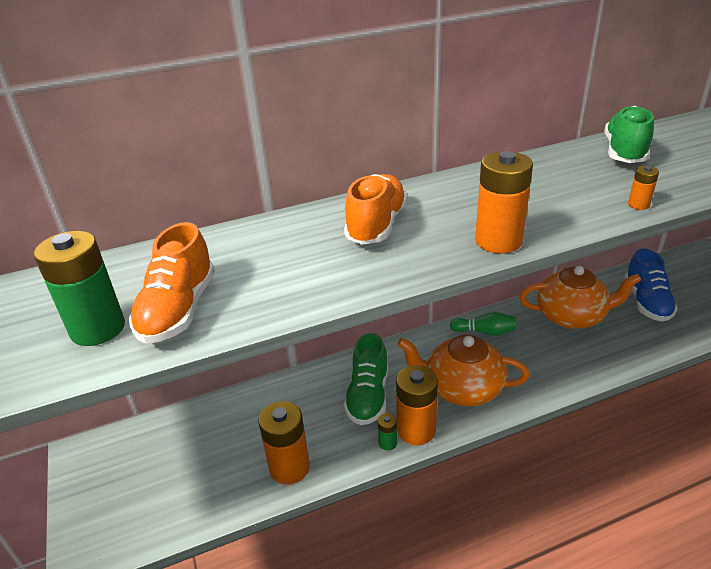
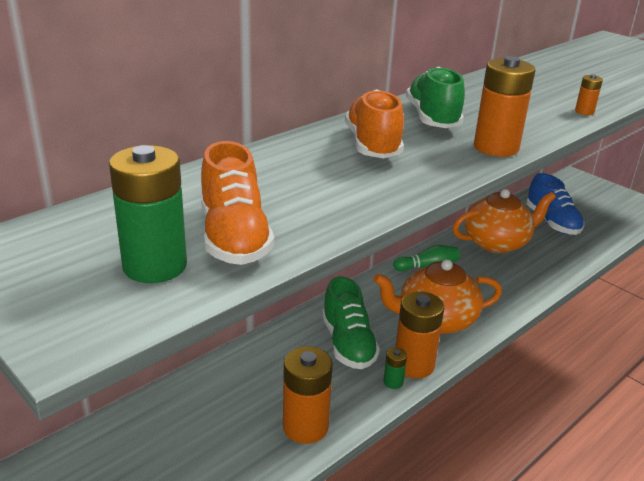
camera: 25 degrees left, 5 degrees down
green shoe [604,106,654,163] -> green shoe moved to [406,67,465,128]

